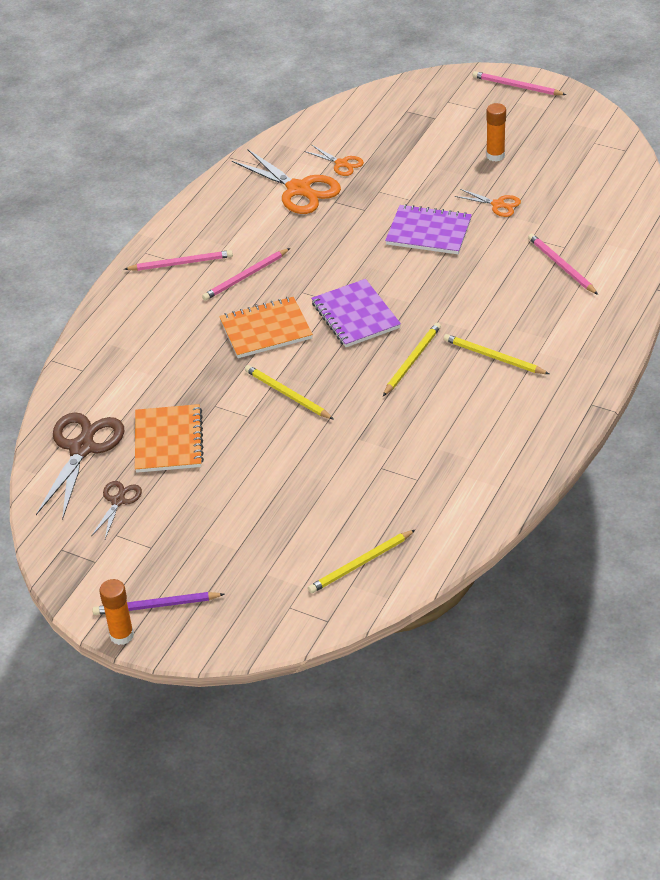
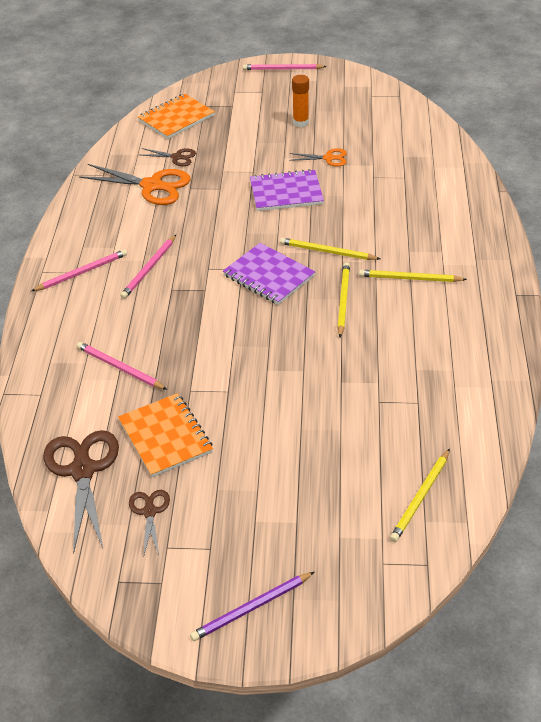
camera: 25 degrees left, 0 degrees up
orange glue stick [99,579,134,645] -> none
orange notebook [219,297,313,358] -> orange notebook moved to [138,94,215,139]
yellow pencil [245,365,334,420] -> yellow pencil moved to [280,238,380,260]
orange scissors [304,145,364,176] -> brown scissors [141,148,196,166]
pink pencil [528,233,598,295] -> pink pencil moved to [77,342,167,390]

